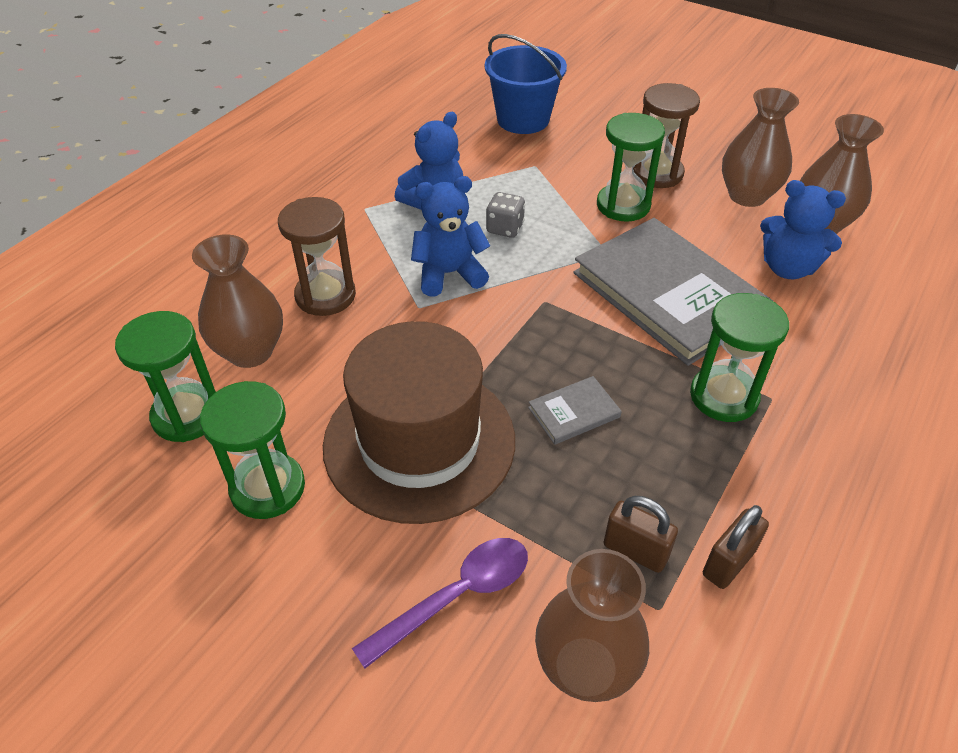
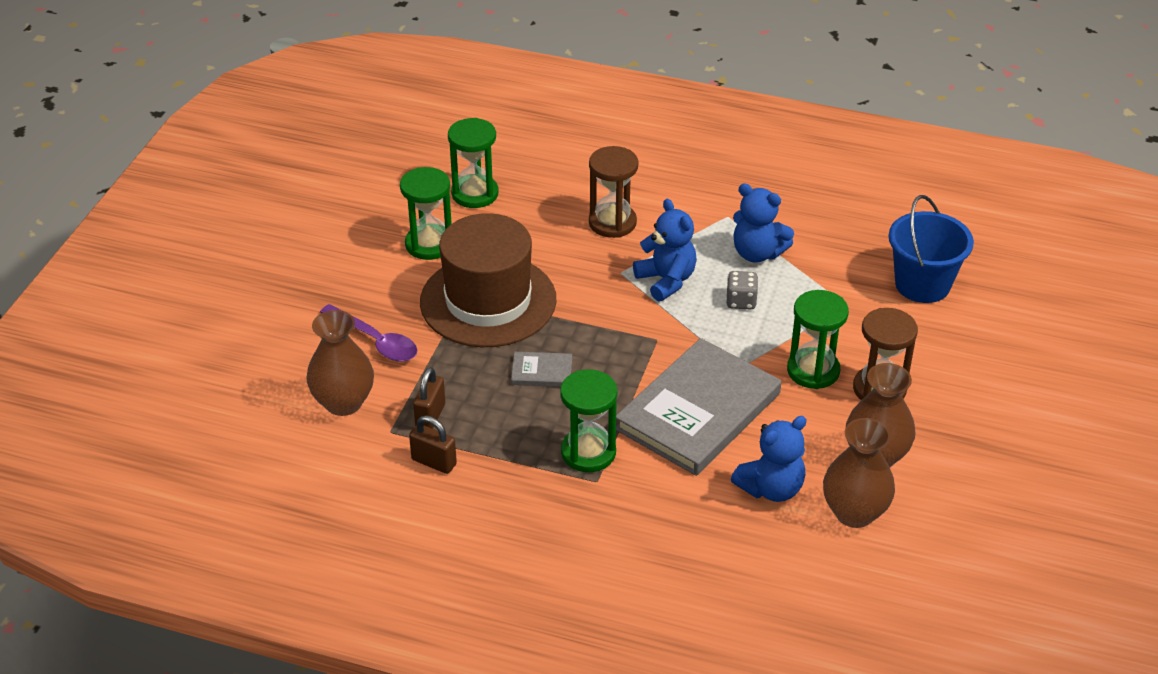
camera: 75 degrees right, 5 degrees down
brown vase [192,234,283,368] -> none
grey book [528,376,622,445] -> grey book turned 45 degrees counterclockwise [511,352,572,387]
blue teddy bear [760,180,846,279] -> blue teddy bear turned 135 degrees counterclockwise [731,416,807,502]

